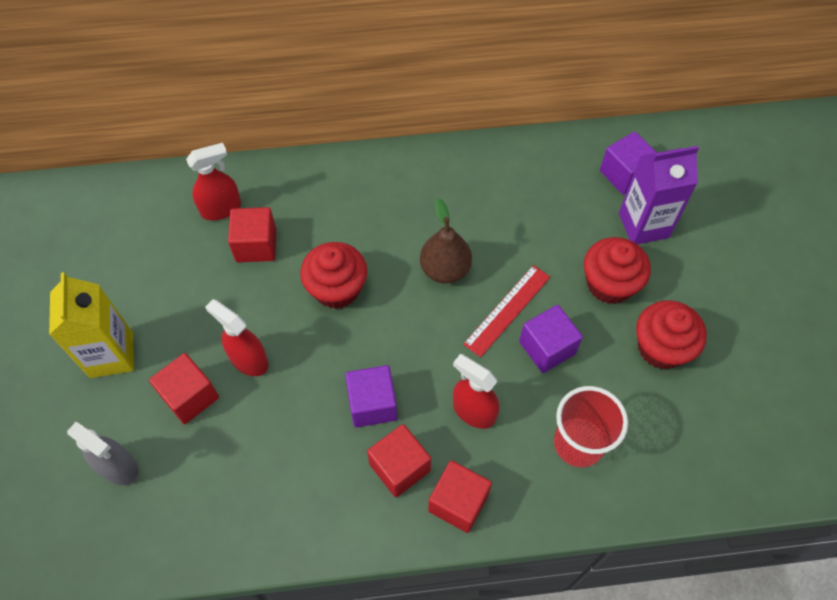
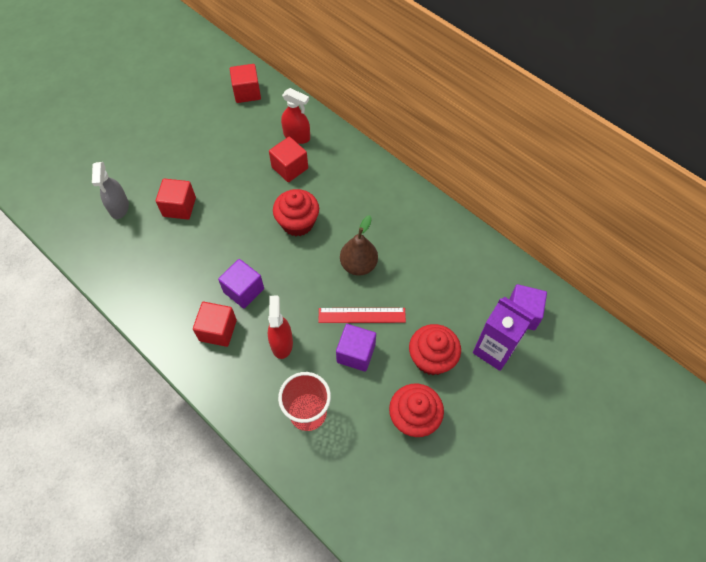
camera: 50 degrees right, 0 degrees up
yellow carton [49,272,134,378] -> none
red spray bottle [205,299,269,376] -> none
red cube [428,460,492,533] -> red cube moved to [230,64,261,103]

